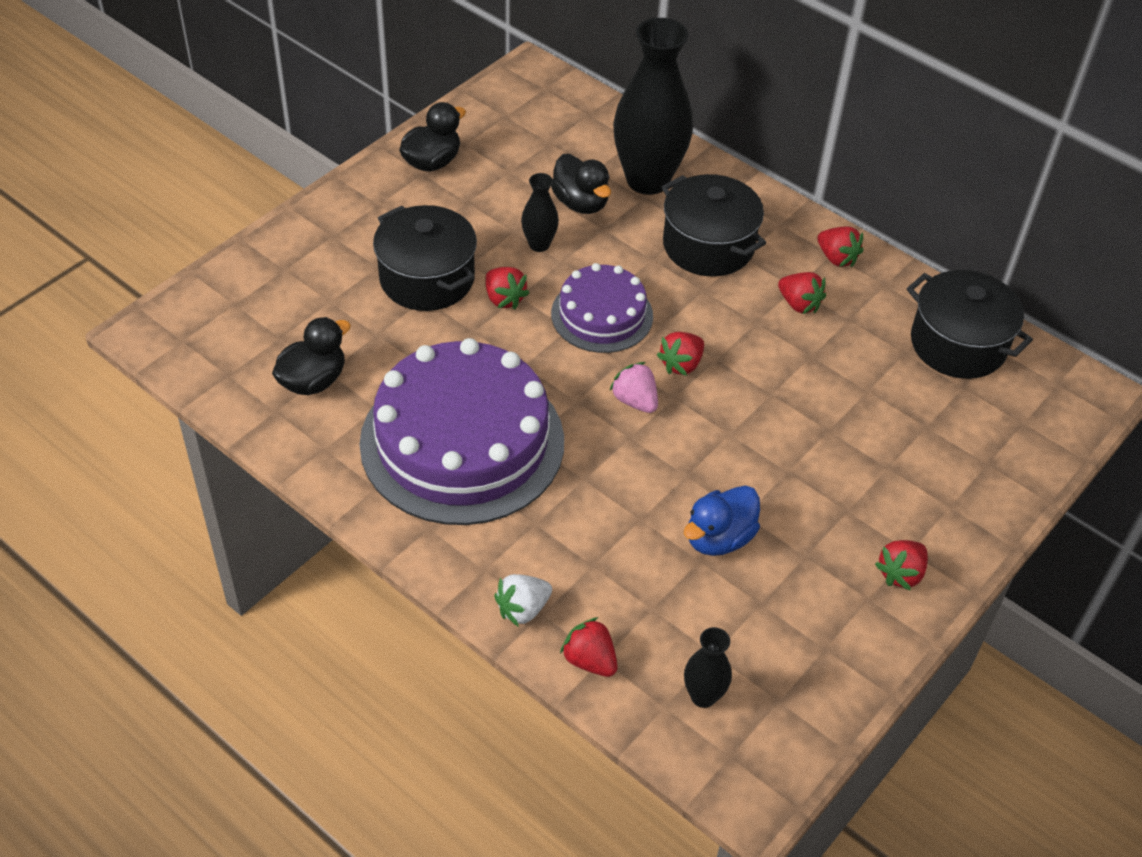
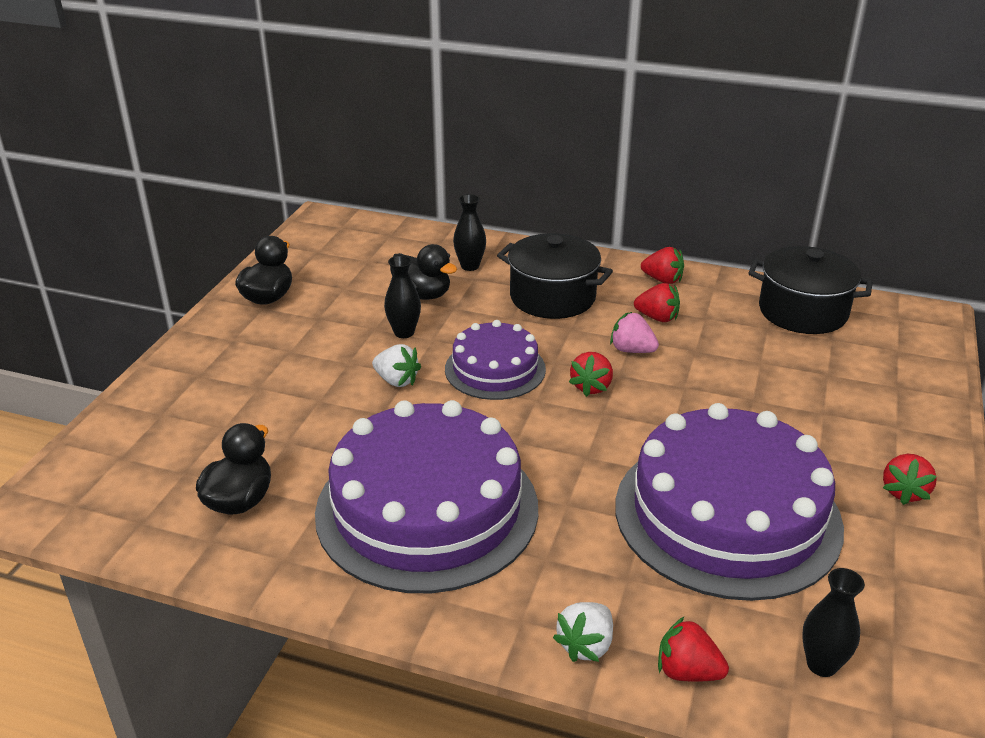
camera: 20 degrees left, 15 degrees down
black pot [373,205,477,311] -> none
red strawberry [485,267,529,309] -> white strawberry [372,344,421,387]
pink strawberry [610,362,658,413] -> pink strawberry moved to [610,312,659,353]
black vase [613,18,693,195] -> black vase [453,194,486,271], size x0.46
blue duck [684,485,760,556] -> purple cake [615,403,844,601]

